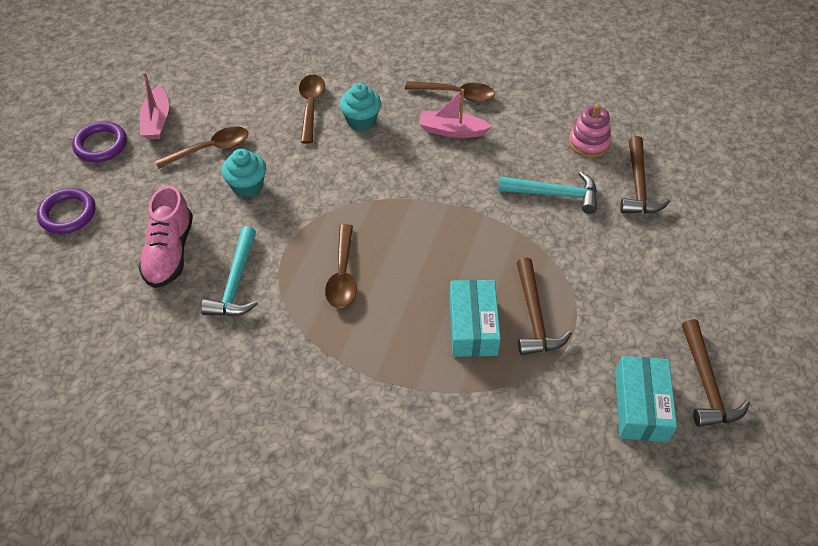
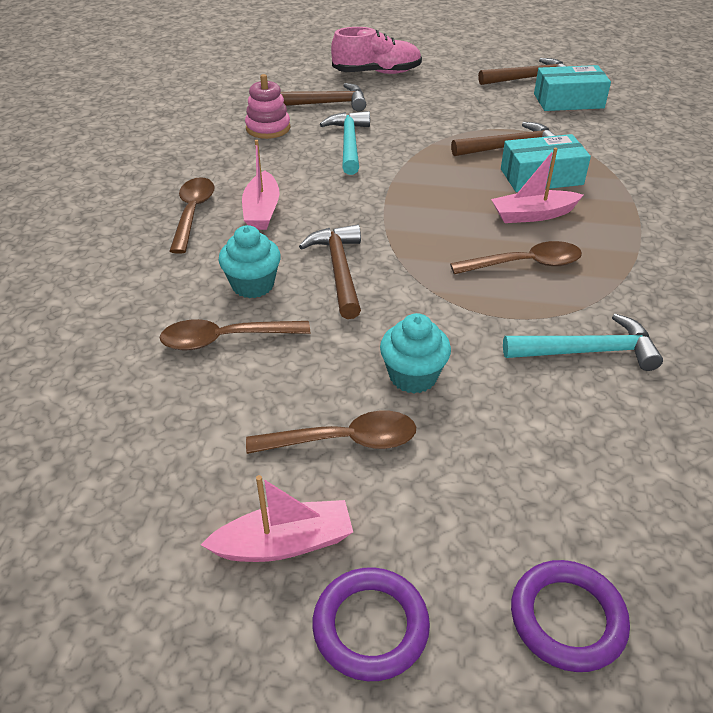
camera: 100 degrees left, 10 degrees down
pink shoe [138,185,193,288] -> pink shoe moved to [331,27,422,74]
brown spoon [155,126,248,169] -> brown spoon turned 120 degrees clockwise [246,410,416,454]
none -> brown hammer [299,225,361,319]
none -> pink boat [491,148,583,223]

